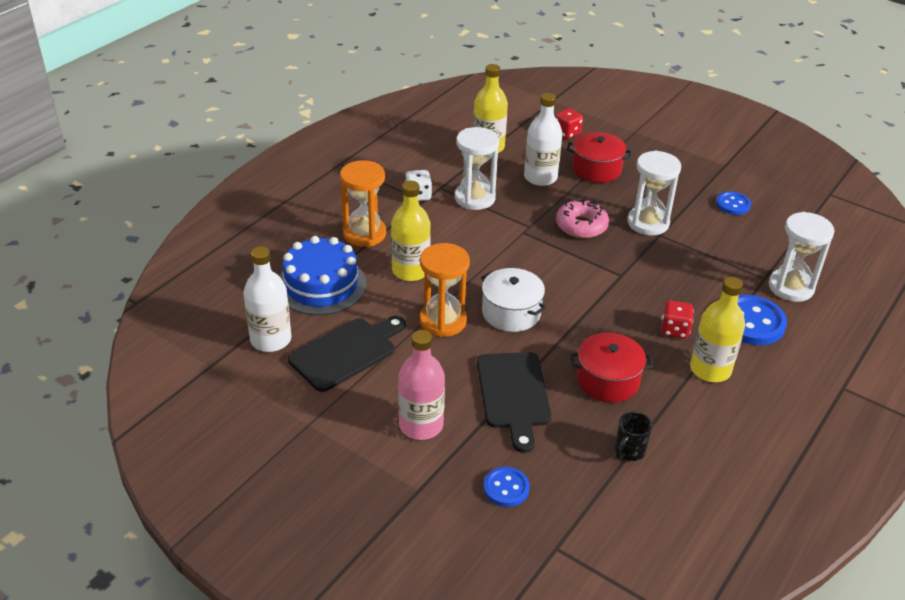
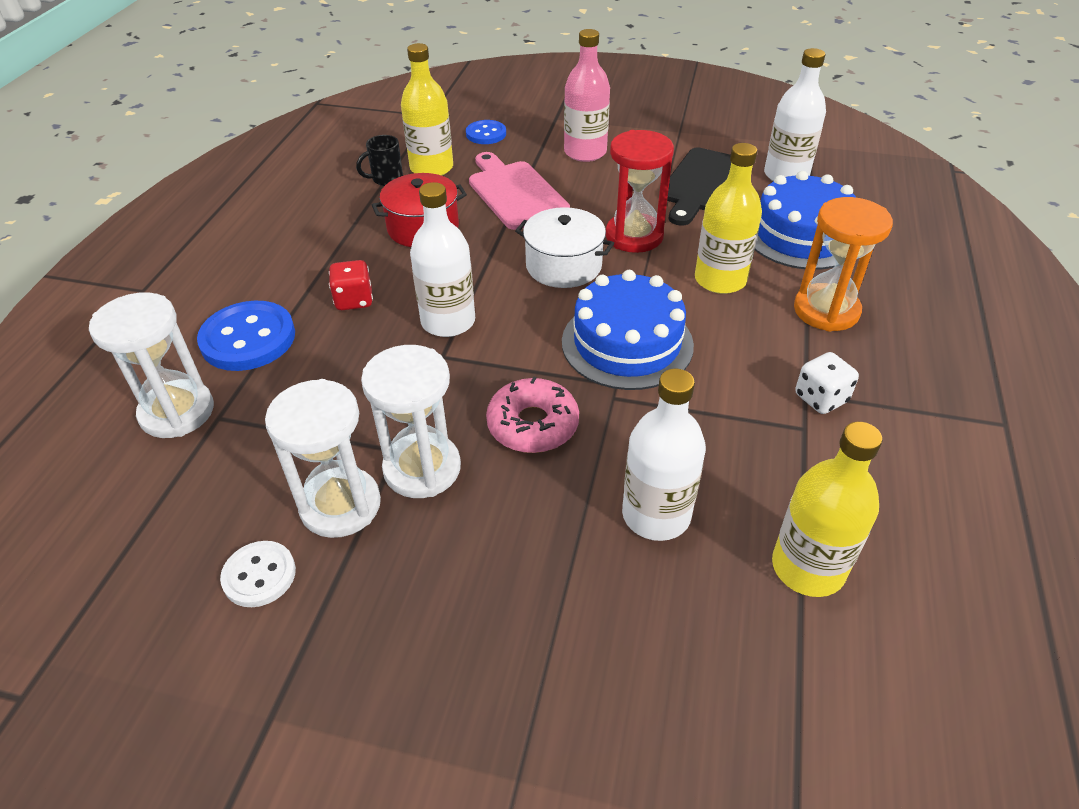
camera: 160 degrees right, 5 degrees up
orange hourglass [420,243,470,337] -> red hourglass [606,130,674,253]
white hourglass [455,127,499,210] -> white hourglass moved to [265,379,381,538]
black cutting board [477,352,551,453] -> pink cutting board [469,152,570,230]
red dice [555,108,583,139] -> none
red pot [567,132,632,183] -> none
black mug [615,411,652,461] -> black mug turned 135 degrees counterclockwise [356,135,403,186]
yellow bottle [690,277,745,382] -> yellow bottle moved to [401,43,453,176]
blue button [716,191,751,215] -> white button [220,541,296,607]
none -> white bottle [410,182,475,337]
none -> blue cake [562,270,694,390]

